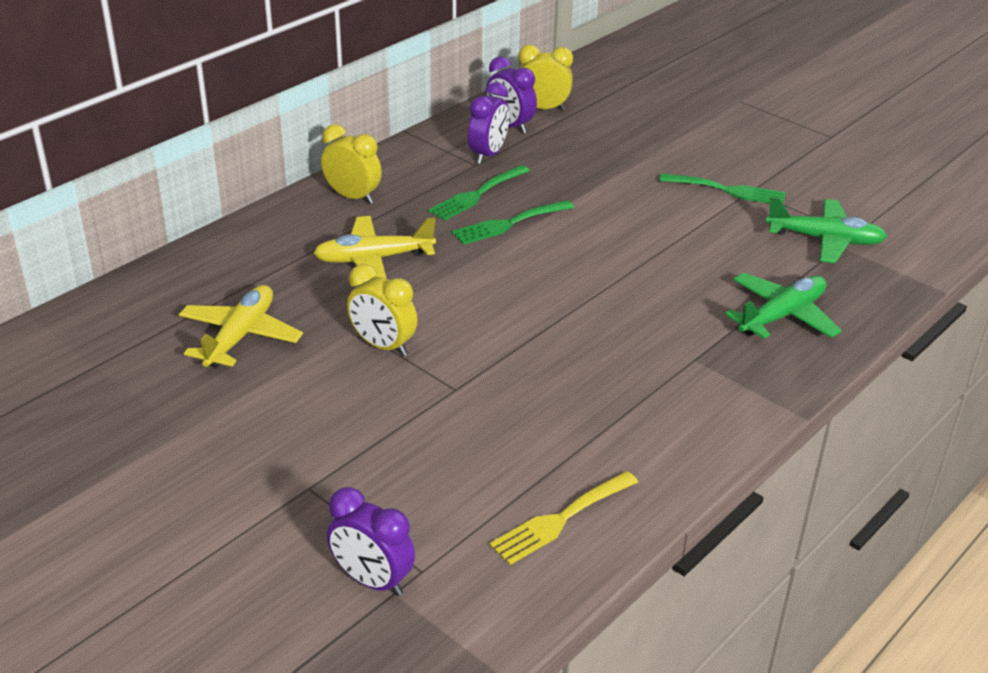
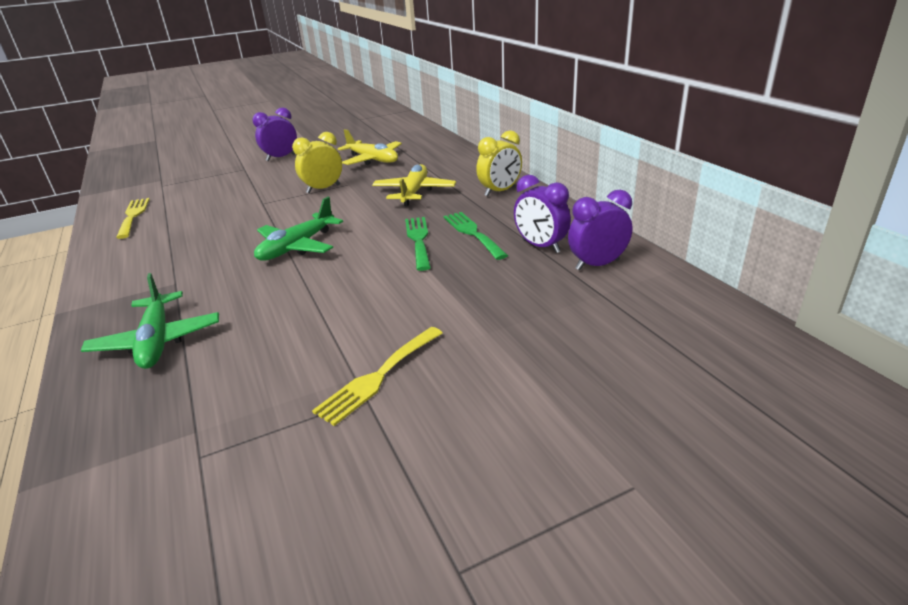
camera: 115 degrees right, 5 degrees down
purple clock [327,487,415,596] -> purple clock moved to [252,107,297,161]
yellow clock [518,45,573,111] -> none
green fork [659,173,786,204] -> yellow fork [312,327,443,426]
green plane [766,197,887,263] -> green plane moved to [254,197,343,261]

